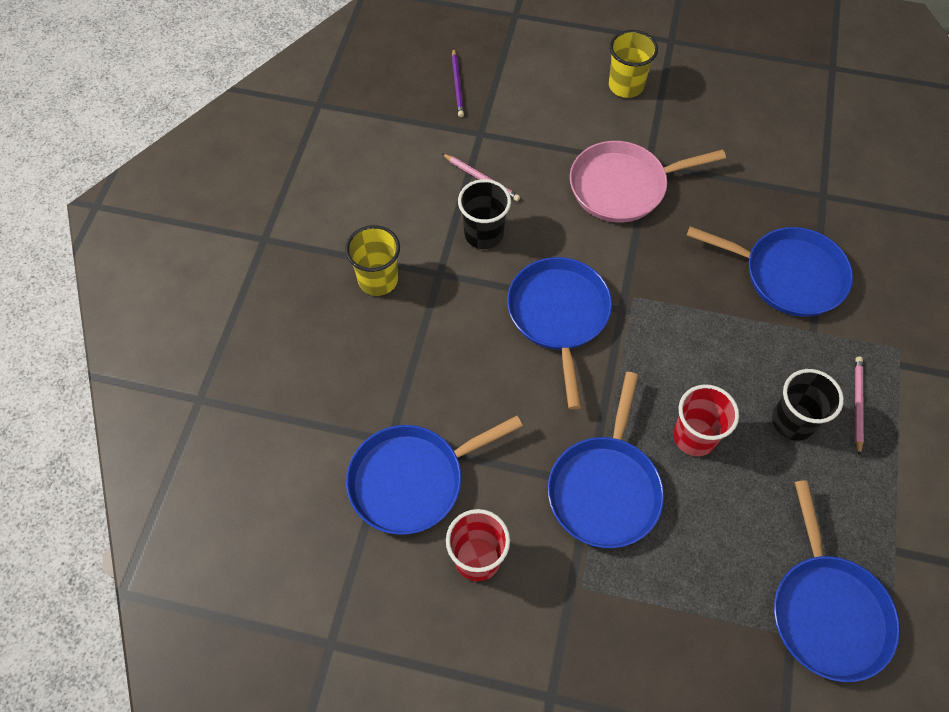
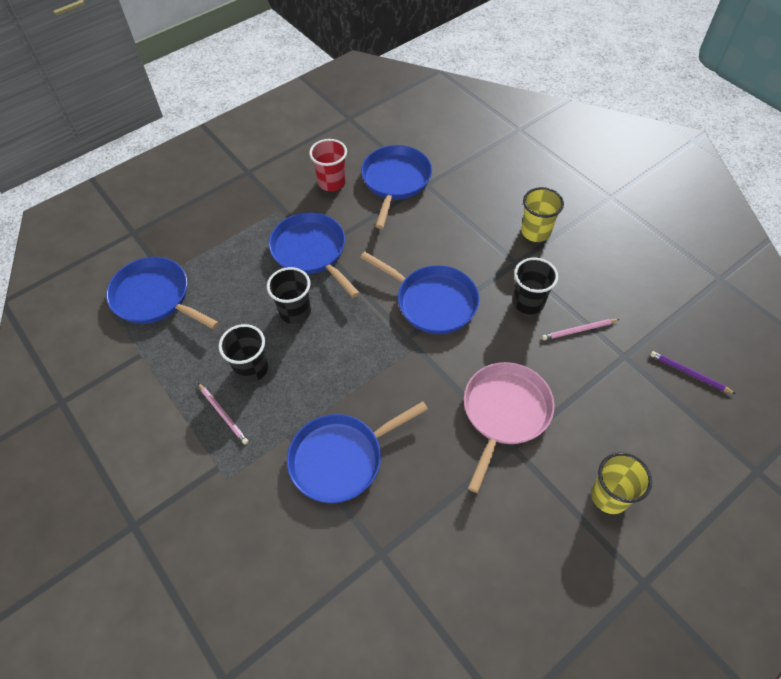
camera: 130 degrees right, 5 degrees down
red cup [673,384,739,456] -> black cup [267,267,311,324]

